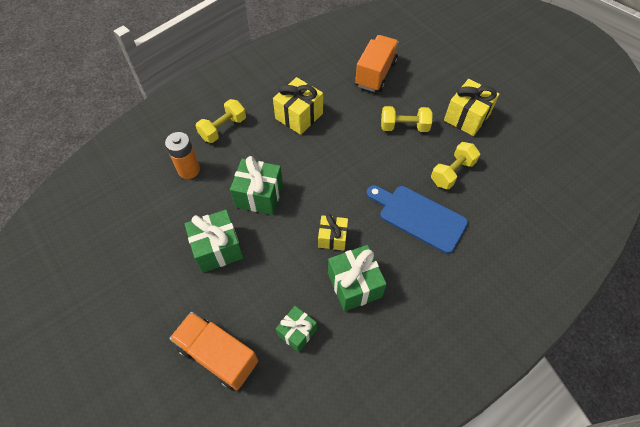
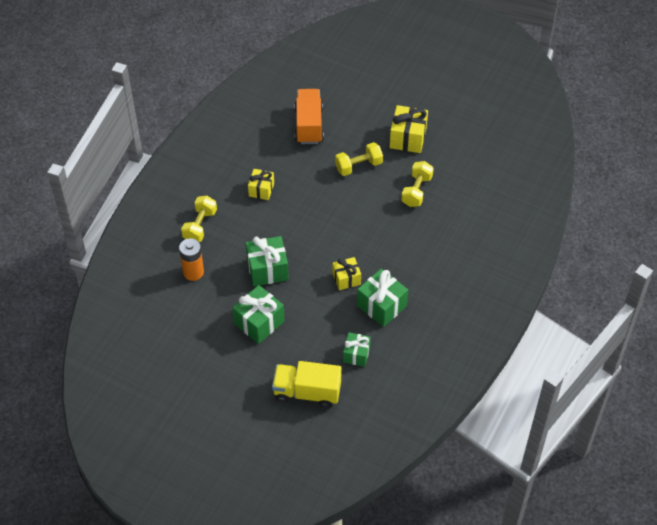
camera: 25 degrees left, 5 degrees down
orange truck [169,312,258,390] -> yellow truck [272,361,341,408]
yellow gift [273,77,323,135] -> yellow gift [248,169,274,200], size x0.64
blue cutting board [367,185,468,254] -> none

